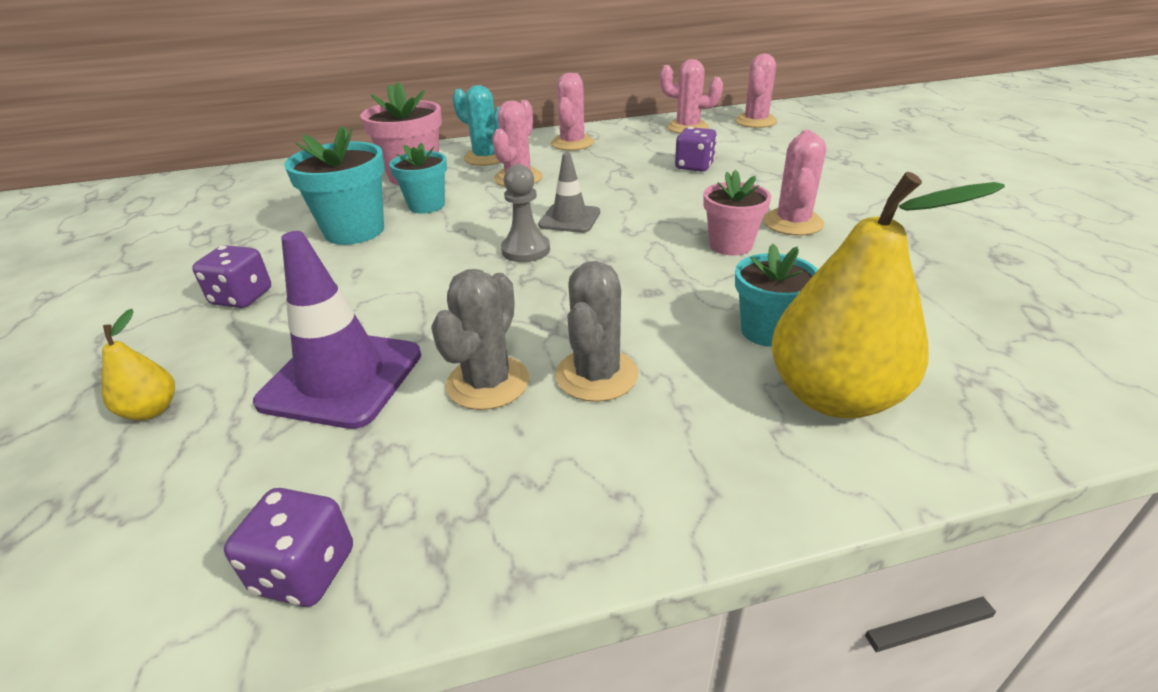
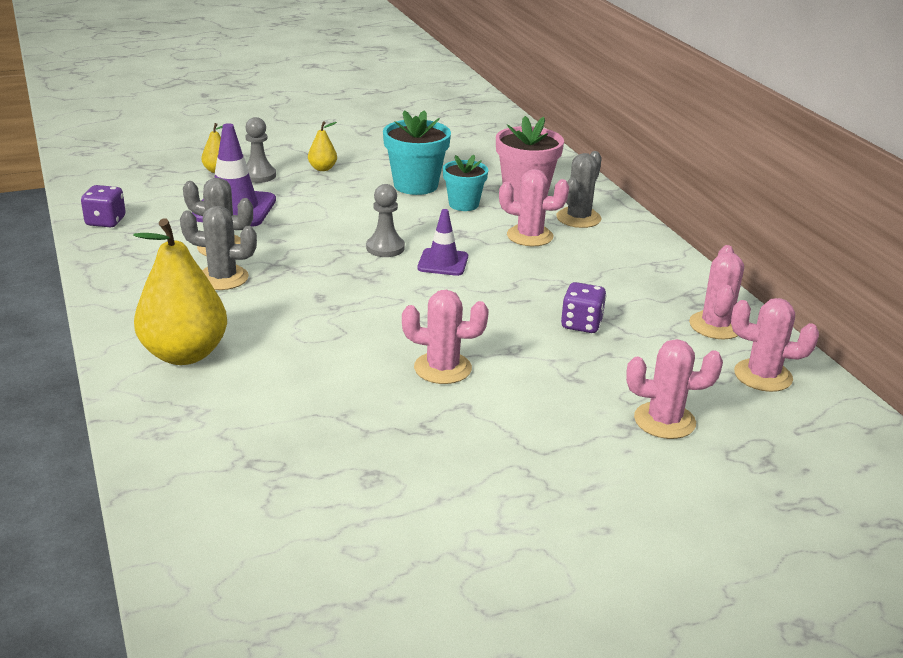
camera: 80 degrees right, 5 degrees down
purple dice [192,245,271,308] -> yellow pear [308,121,337,171]
turquoise cactus [452,85,501,166] -> grey cactus [556,151,602,228]
grey traffic cone [538,153,600,233] -> purple traffic cone [417,209,468,276]
pink cactus [551,73,594,151] -> pink cactus moved to [626,339,723,439]
pink flower pot [703,170,771,256] -> none
turquoise flower pot [735,244,818,347] -> none
none -> grey pawn [246,117,276,183]

